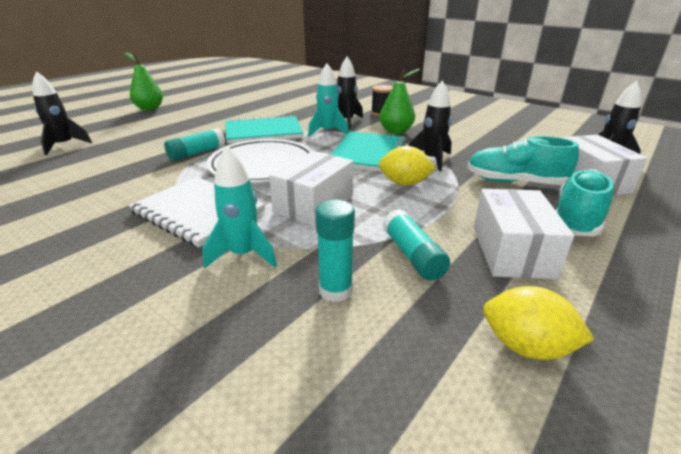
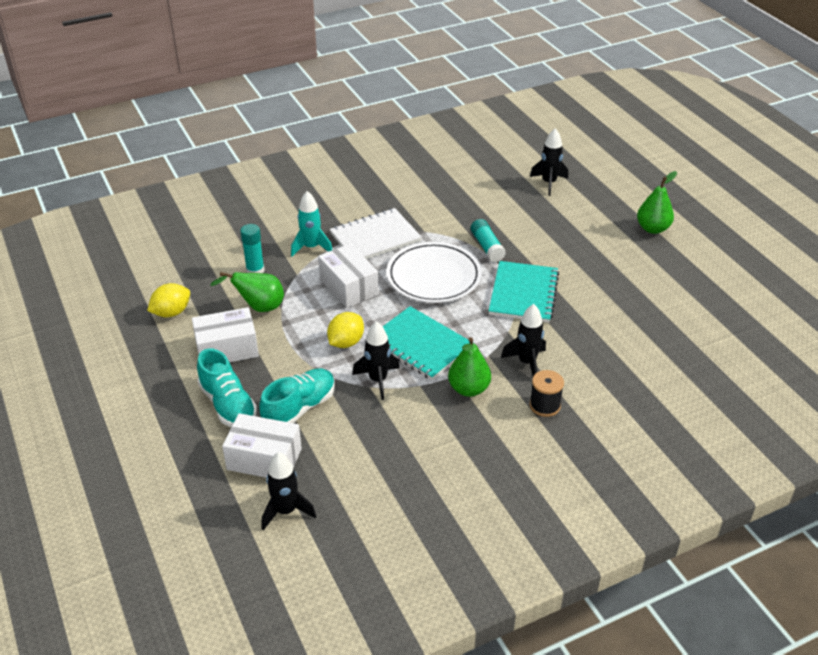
camera: 115 degrees right, 10 degrees up
turquoise rocket [308,63,348,137] -> none
turquoise glue stick [383,209,450,281] -> green pear [210,272,284,312]
white box [474,189,574,279] -> white box turned 45 degrees counterclockwise [192,307,259,362]

